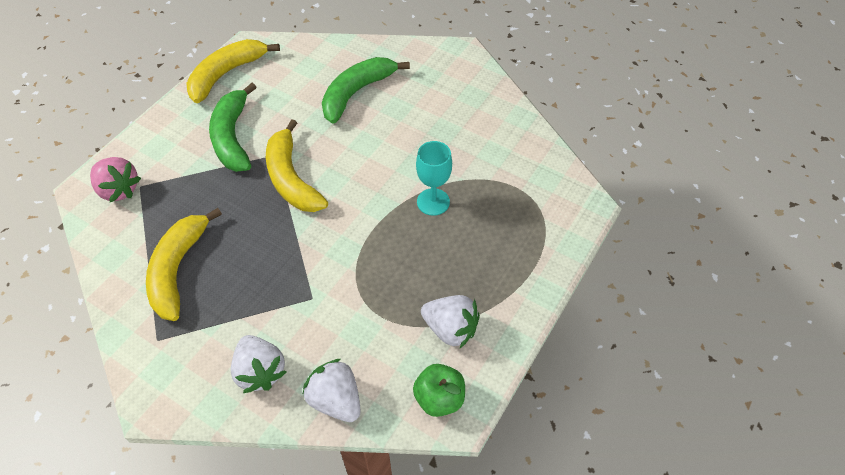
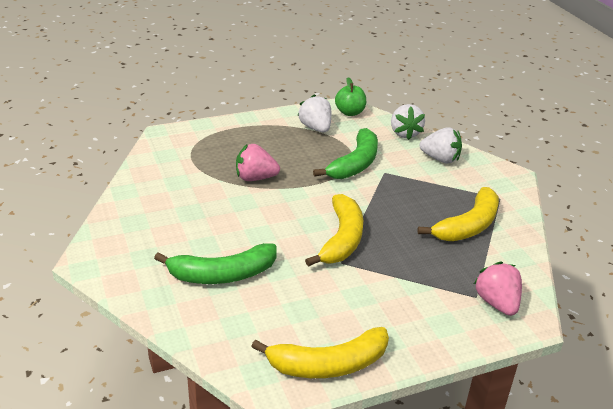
camera: 145 degrees left, 20 degrees down
green banana [209,83,256,172] -> green banana moved to [313,128,378,179]
white strawberry [231,335,286,393] -> white strawberry turned 105 degrees clockwise [420,128,462,163]
turquoise goblet [416,141,452,216] -> pink strawberry [236,144,280,181]

